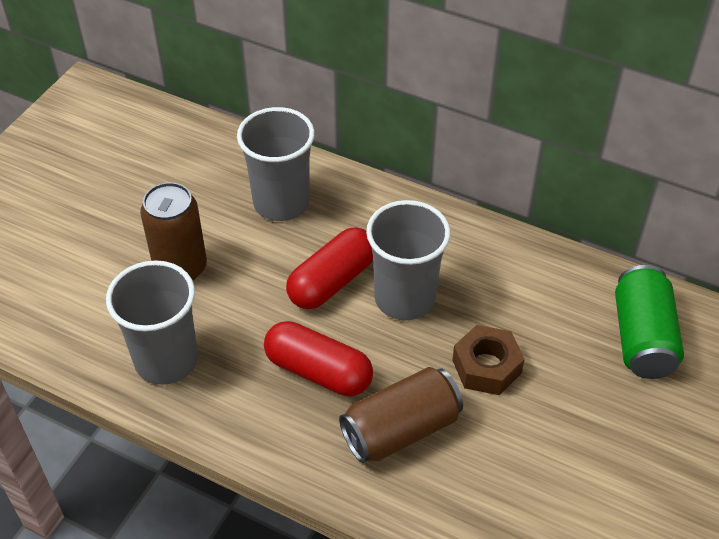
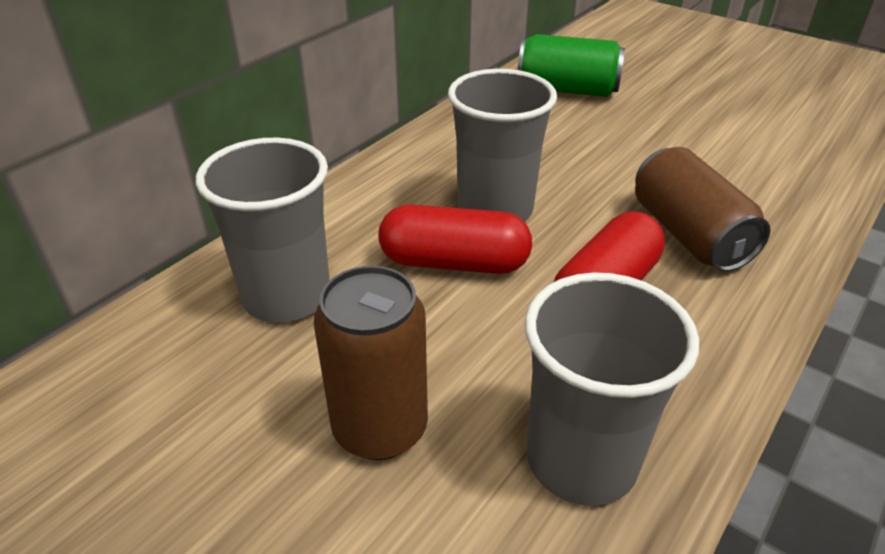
camera: 80 degrees left, 10 degrees down
red capsule [286,227,373,309] -> red capsule turned 45 degrees counterclockwise [378,204,532,274]
brown nut [452,325,525,395] -> none

